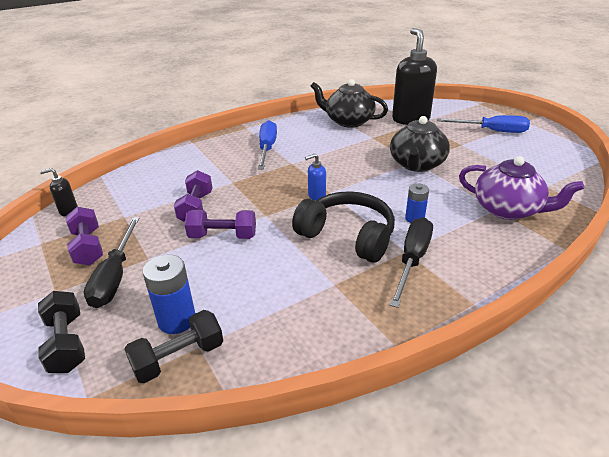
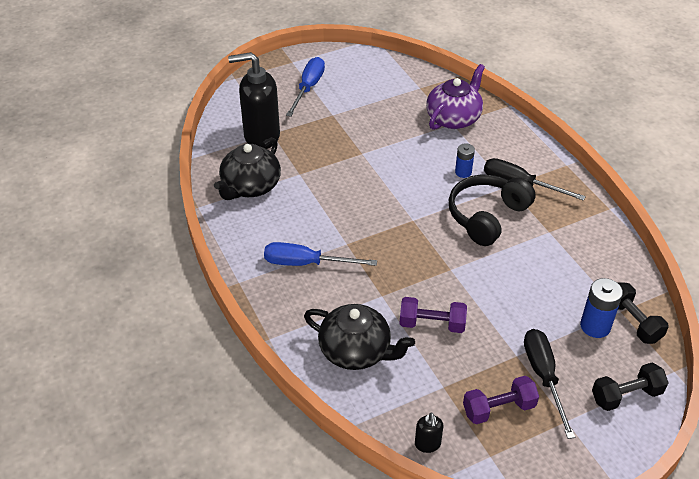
camera: 85 degrees left, 10 degrees up
black screwdriver [84,217,140,308] -> black screwdriver turned 105 degrees counterclockwise [524,329,575,439]
purple dumbbell [185,210,256,239] -> none
blue soap dispenser [305,154,326,201] -> none
black teapot [390,116,450,172] -> black teapot moved to [304,304,415,370]

